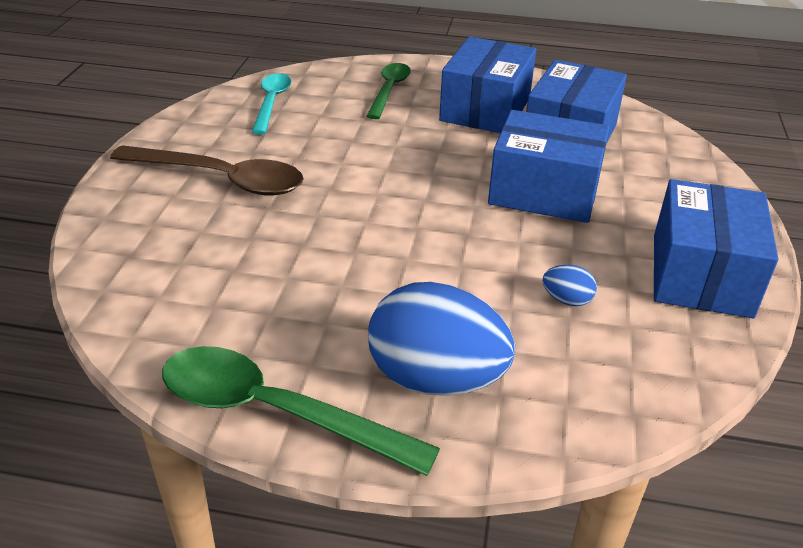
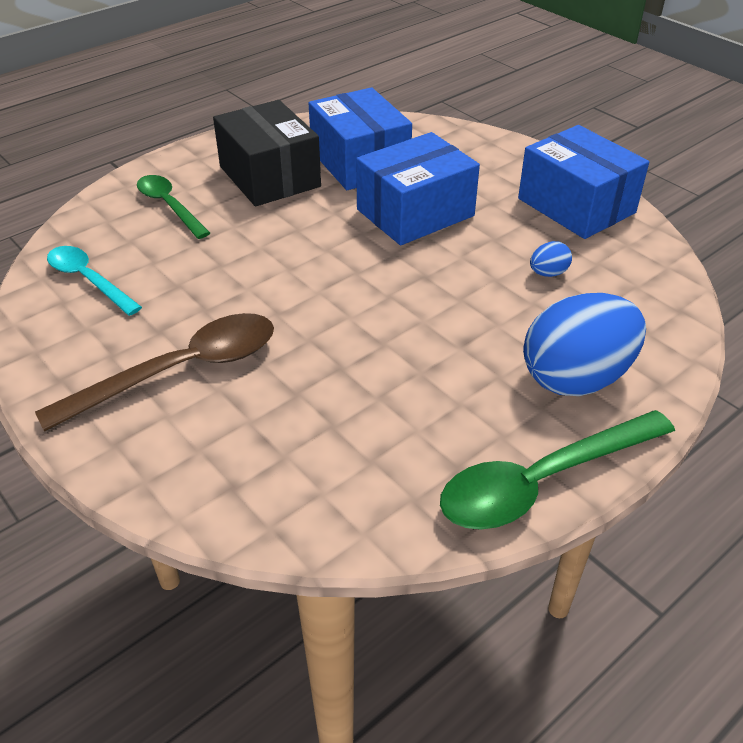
camera: 50 degrees left, 5 degrees up
blue box [439,37,536,133] -> black box [213,100,321,206]

